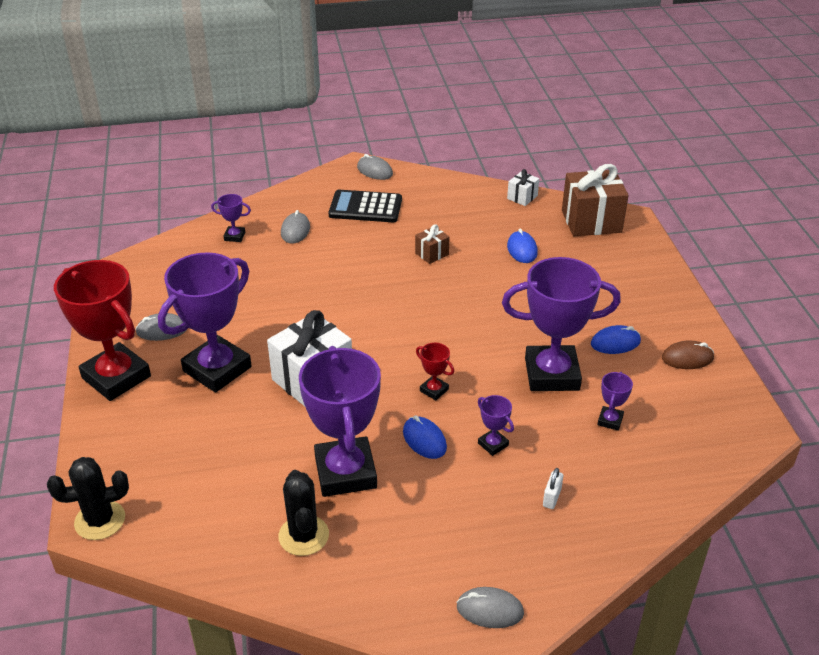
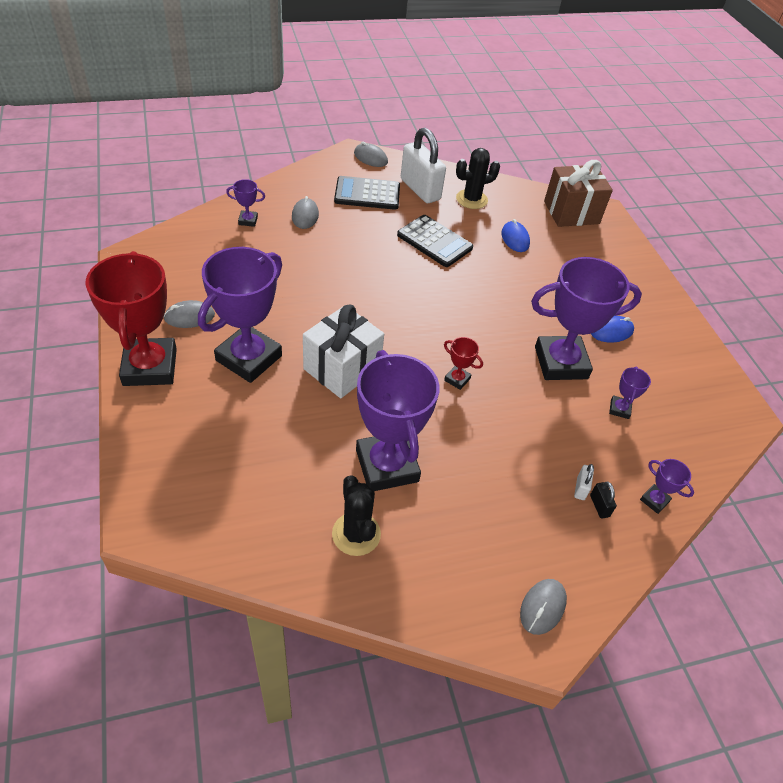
camera: 10 degrees left, 10 degrees up
black cactus [47,457,129,540] -> black cactus moved to [456,148,500,209]
red trophy [54,260,151,401] -> red trophy turned 45 degrees clockwise [85,251,177,386]
blue mouse [403,416,447,459] -> none
brown gift [415,224,449,264] -> black calculator [397,215,473,267]
grey mouse [456,587,524,628] -> grey mouse turned 60 degrees counterclockwise [520,579,567,635]
purple trophy [478,395,514,456] -> purple trophy moved to [640,459,694,514]
white gift [507,169,539,206] -> none
brown mouse [662,341,714,369] -> none
none -> white padlock [401,128,446,203]
none -> black padlock [590,482,617,518]

